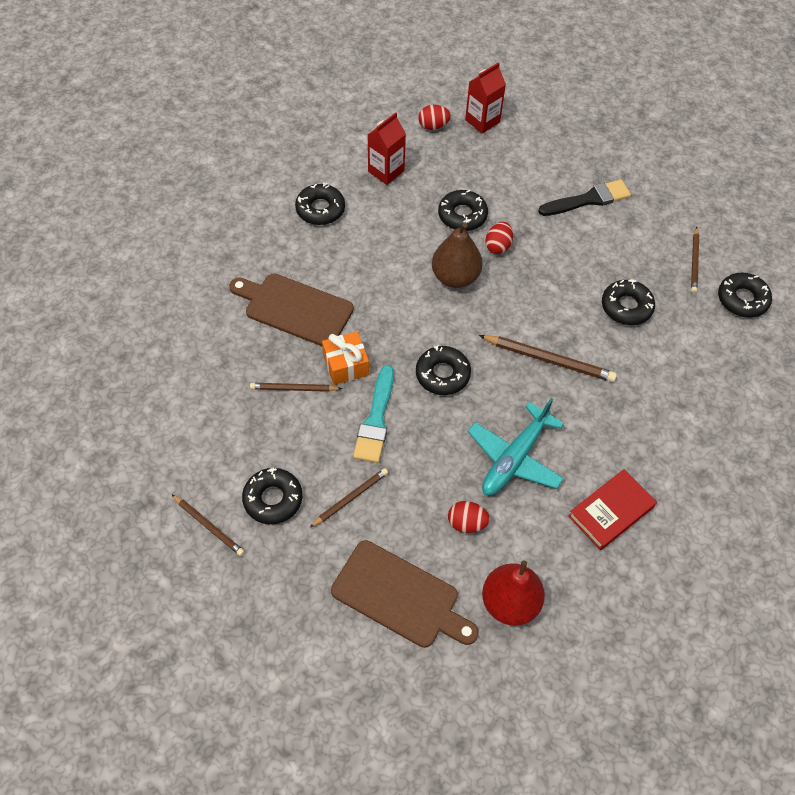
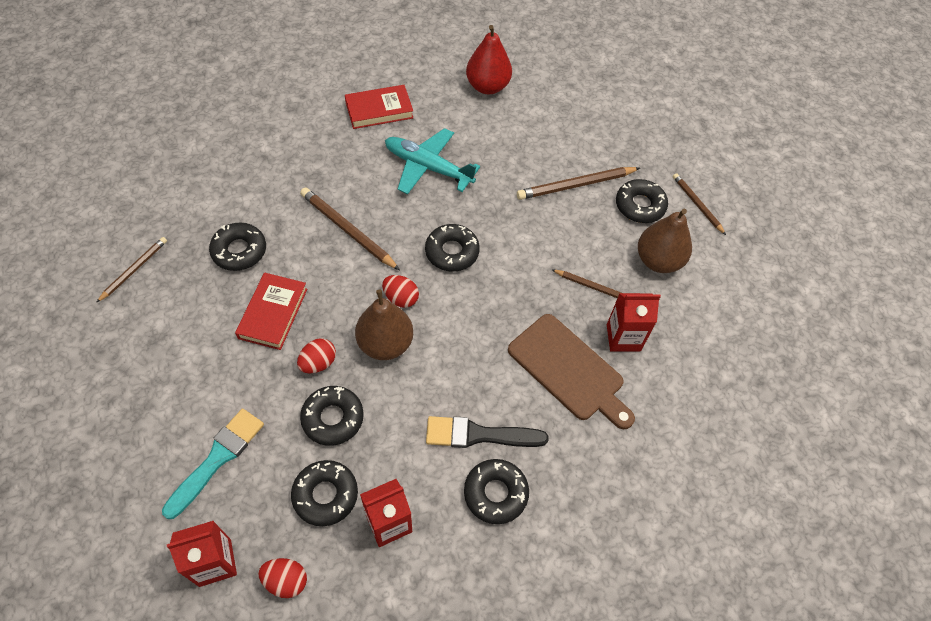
camera: 160 degrees left, 0 degrees up
brown pencil [309,468,388,528] -> brown pencil [517,167,640,200], size x1.58
orange gift [322,332,369,385] -> none
brown cutting board [331,540,479,648] -> none
turquoise brush [353,365,394,463] -> turquoise brush moved to [162,409,264,519]
red egg [448,501,490,533] -> red egg moved to [382,275,419,308]
turquoise plane [468,398,564,495] -> turquoise plane turned 120 degrees counterclockwise [385,128,480,194]
black brush [538,179,631,216] -> black brush moved to [426,416,548,448]
black donut [718,273,772,318] -> black donut moved to [291,460,358,526]
none -> red book [235,273,307,350]
none -> red carton [607,293,661,351]
none -> brown pear [638,209,692,273]

